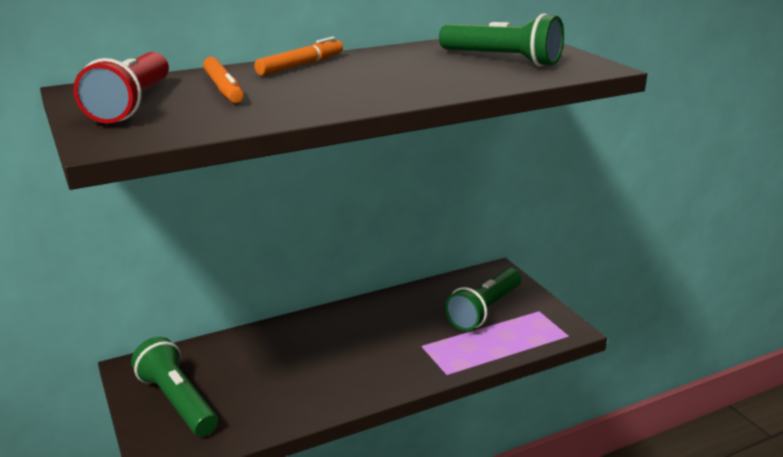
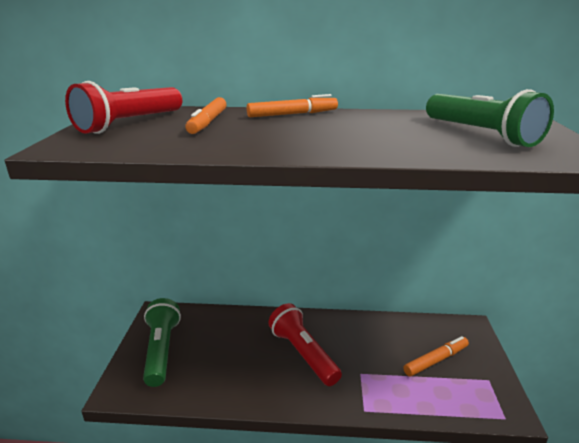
camera: 30 degrees right, 0 degrees up
green flashlight [445,268,521,331] -> orange marker [403,336,469,377]
none -> red flashlight [268,303,342,386]

